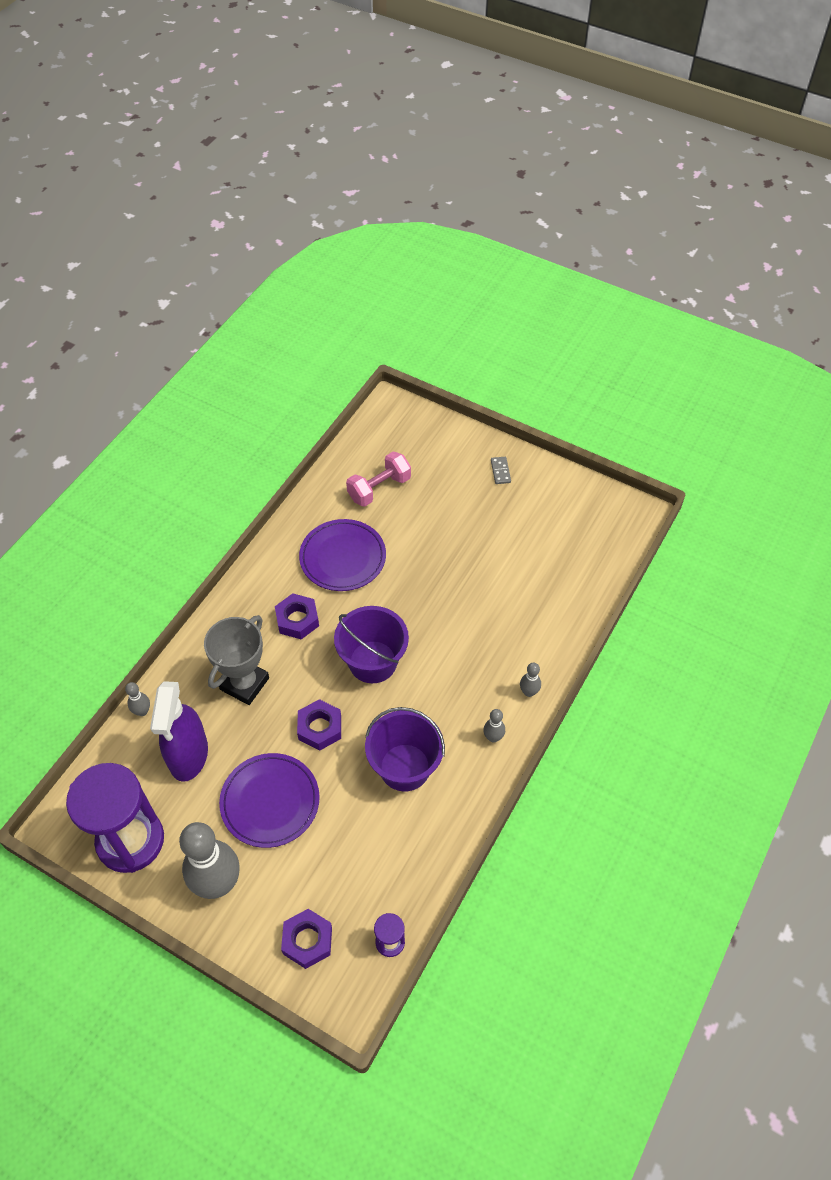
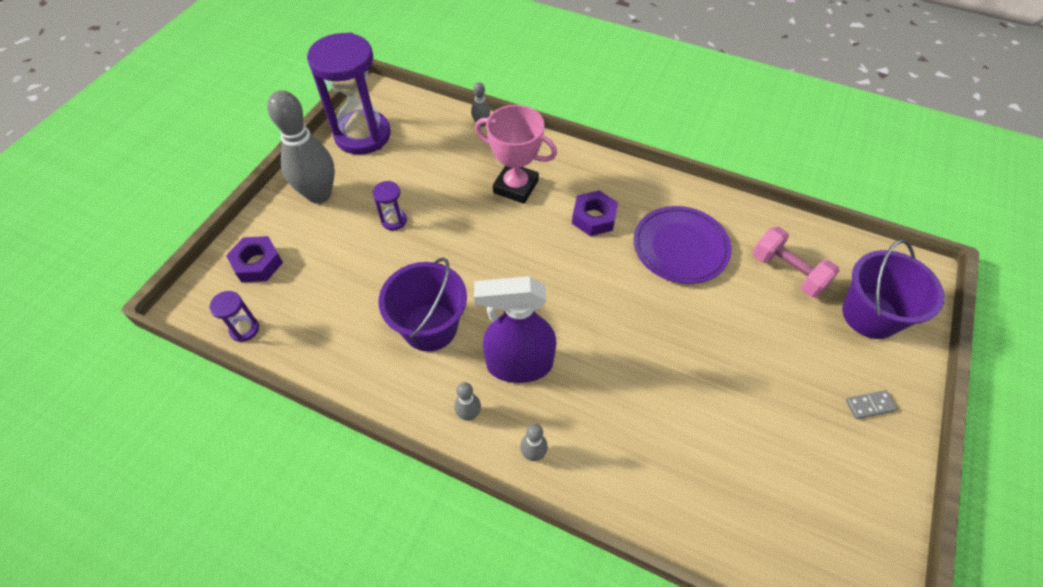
camera: 85 degrees right, 0 degrees up
purple spray bottle [150,681,208,782] -> purple spray bottle moved to [474,276,556,383]
grey trophy [204,615,269,705] -> pink trophy [475,105,557,204]
purple plate [219,753,320,848] -> purple hourglass [373,181,407,231]
purple nut [297,699,341,751] -> none
purple bucket [334,606,409,683] -> purple bucket moved to [842,240,945,339]

